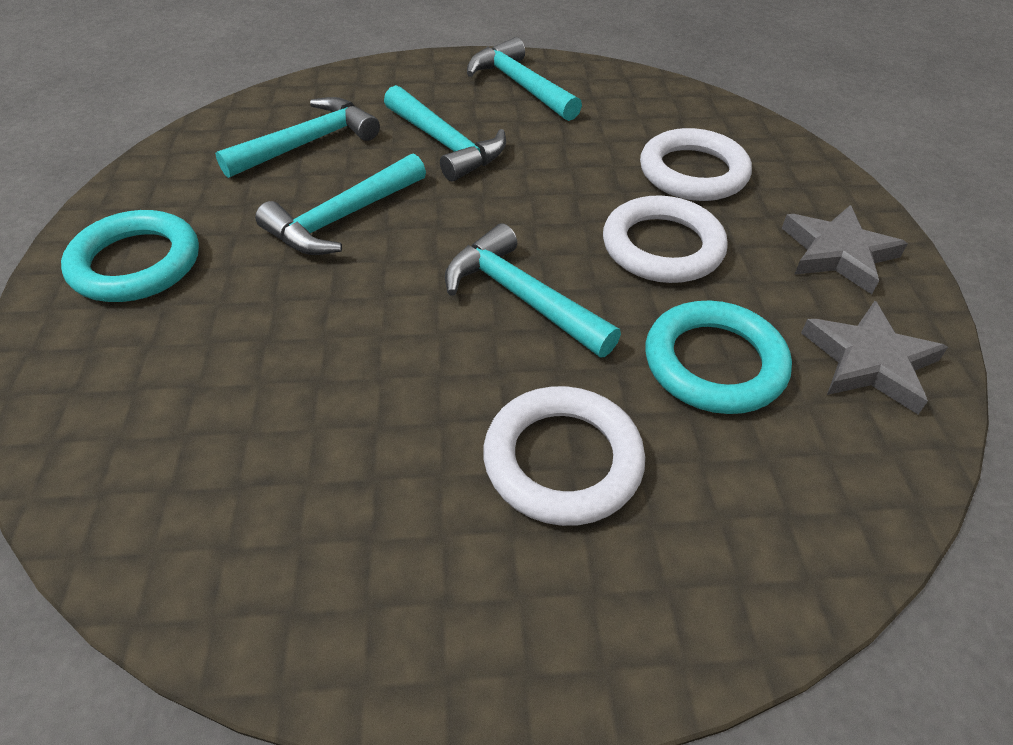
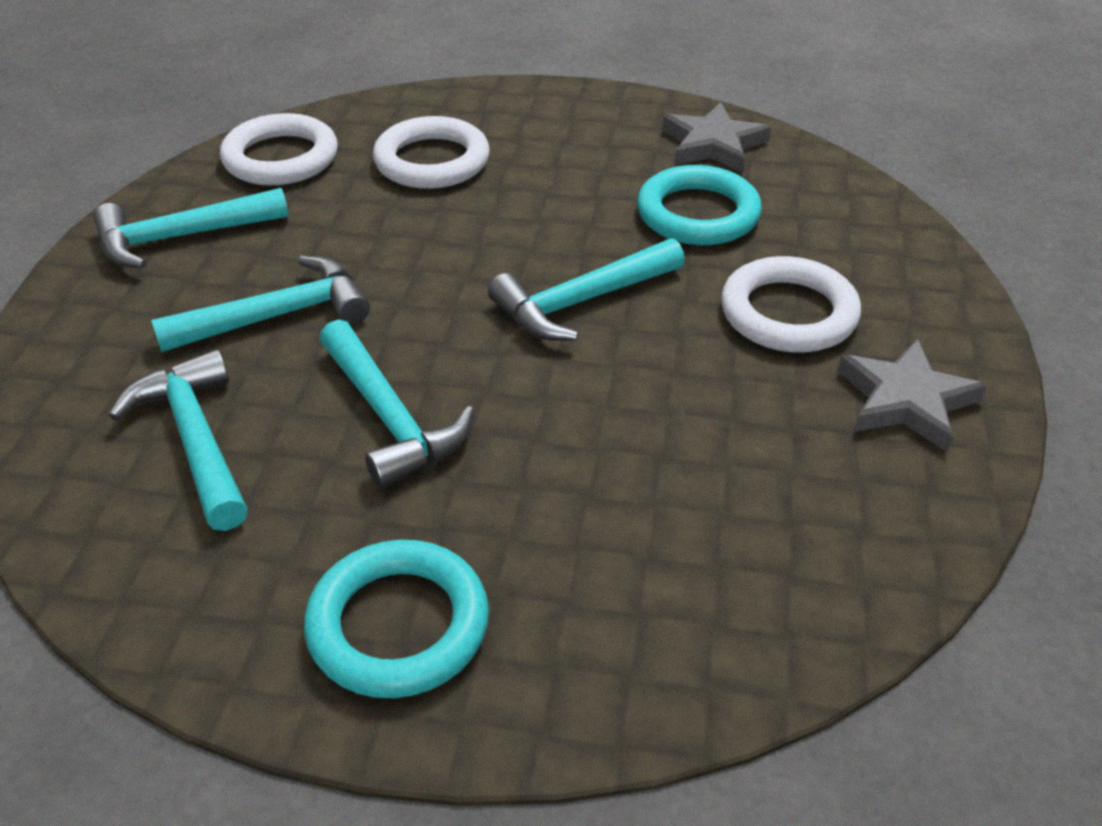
camera: 75 degrees left, 5 degrees down
white ring [603,195,728,283] -> white ring moved to [220,113,338,185]
grey star [782,205,908,294] -> grey star moved to [837,339,987,452]

